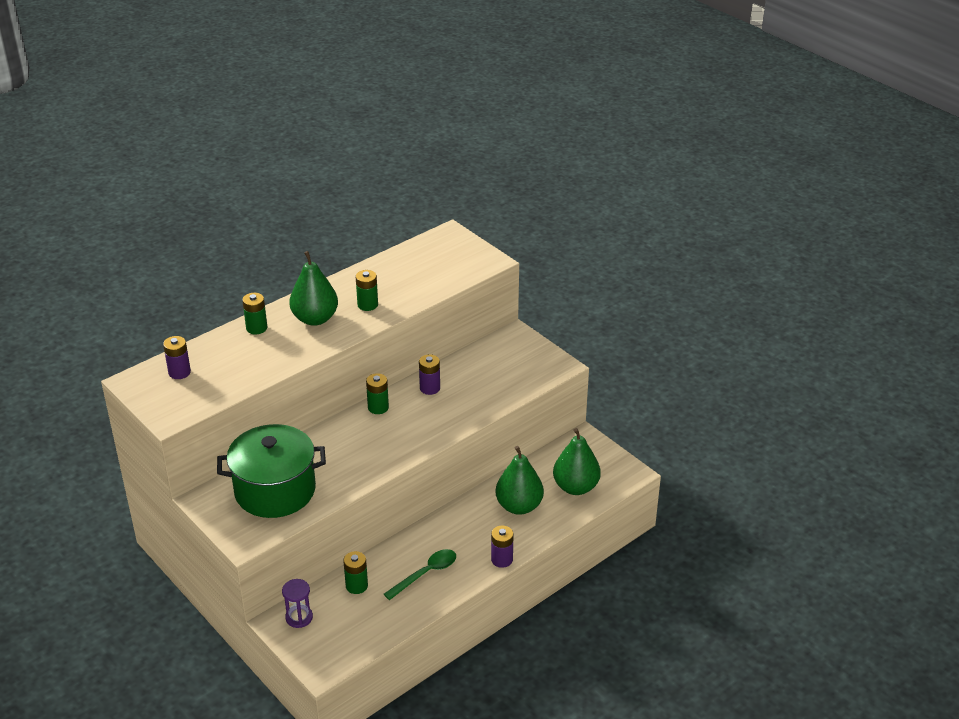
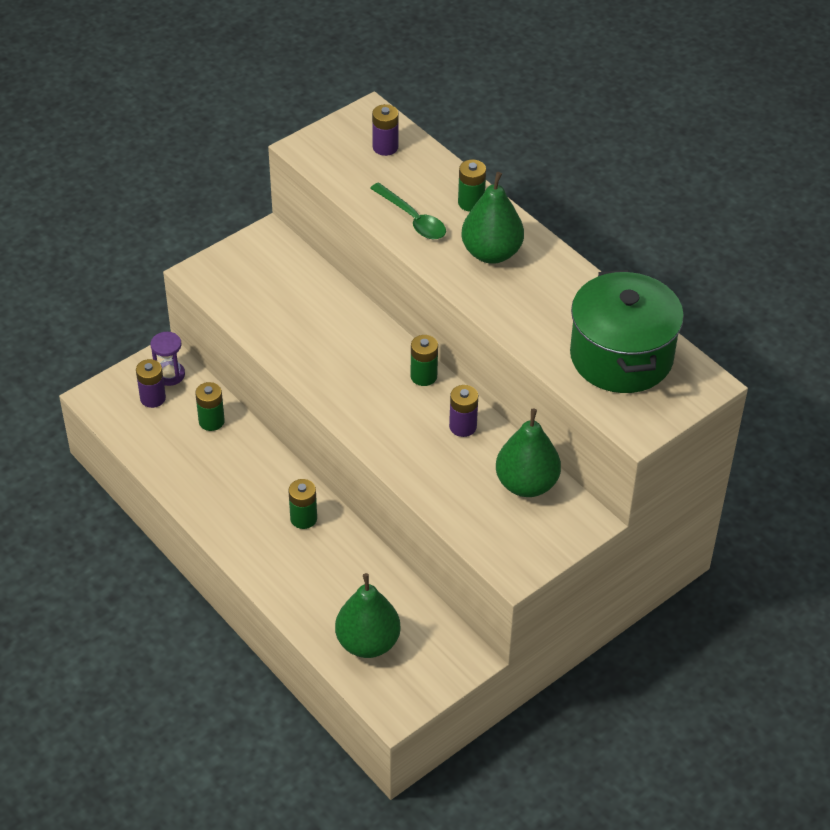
camera: 90 degrees right, 10 degrees up
green pot [217,424,326,518] -> green pot moved to [570,270,684,393]
green battery [356,270,378,311] -> green battery moved to [288,479,317,529]
green spoon [384,549,456,600] -> green spoon moved to [370,182,446,239]
purple battery [491,526,514,568] -> purple battery moved to [136,359,166,408]
green pear [495,446,544,515] -> green pear moved to [496,409,561,497]

